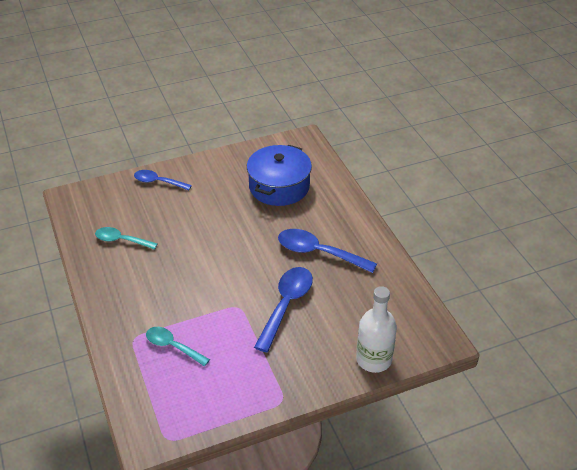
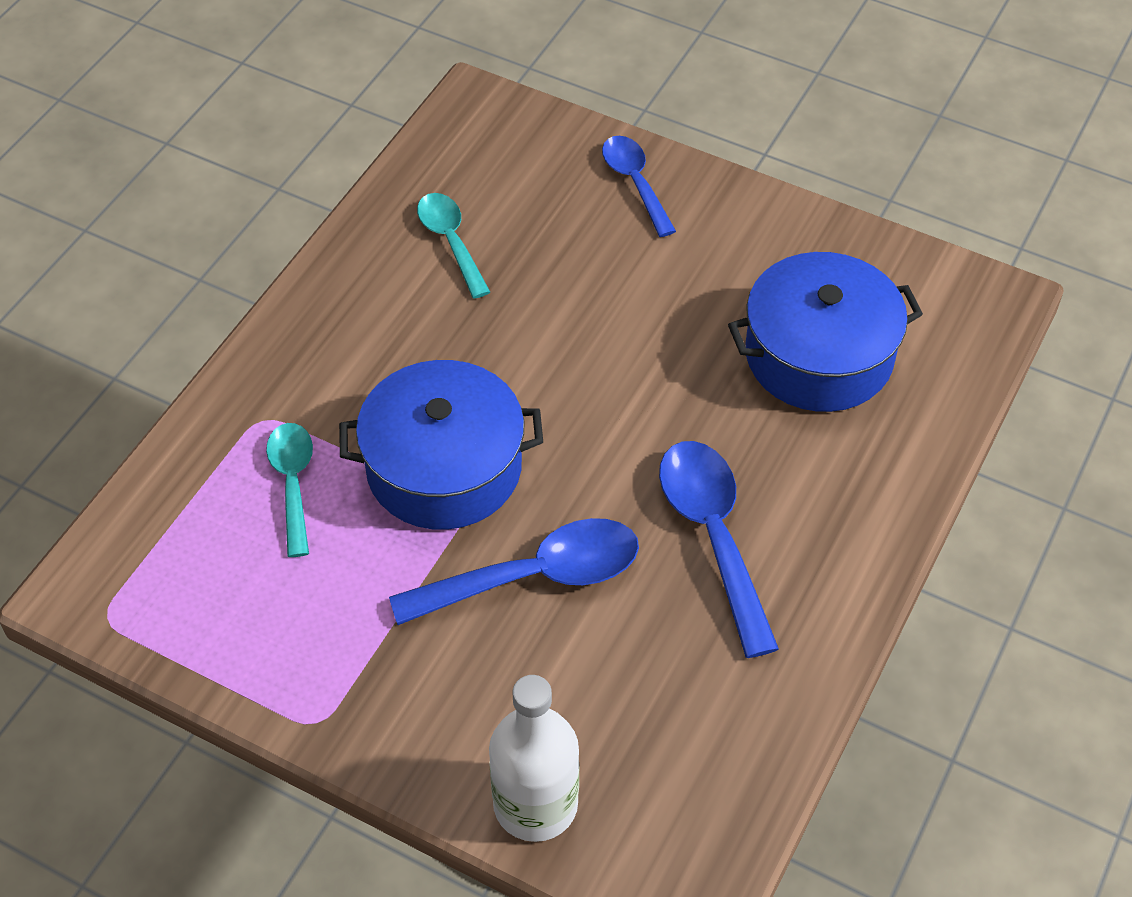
camera: 50 degrees right, 10 degrees up
none -> blue pot [339,360,543,530]

